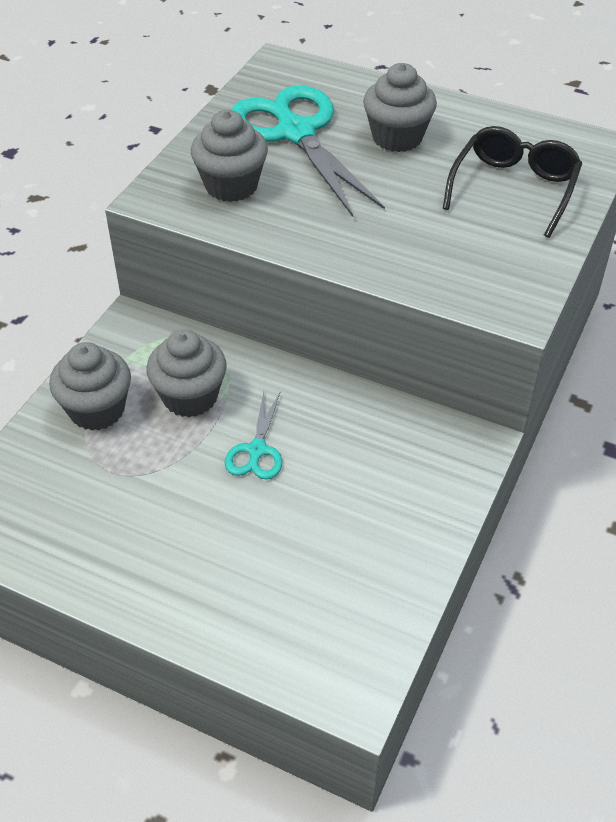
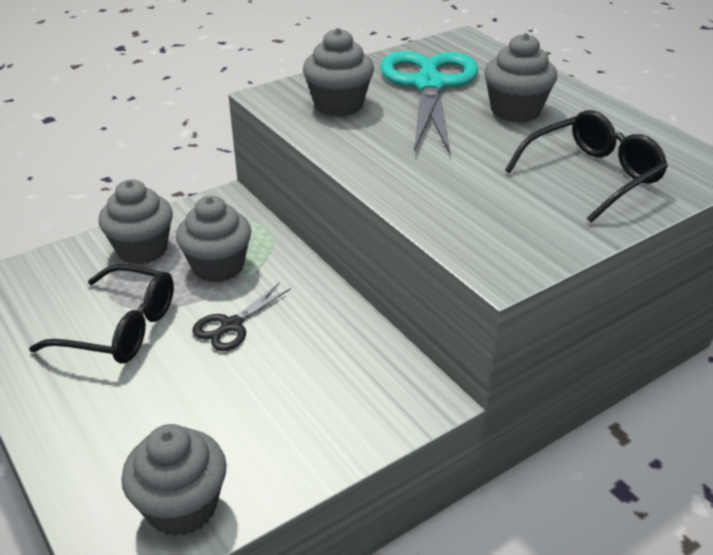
camera: 30 degrees right, 10 degrees down
turquoise scissors [225,391,282,480] -> black scissors [192,283,291,351]
none -> black glasses [29,264,174,364]
none -> grey cupcake [121,424,227,536]

